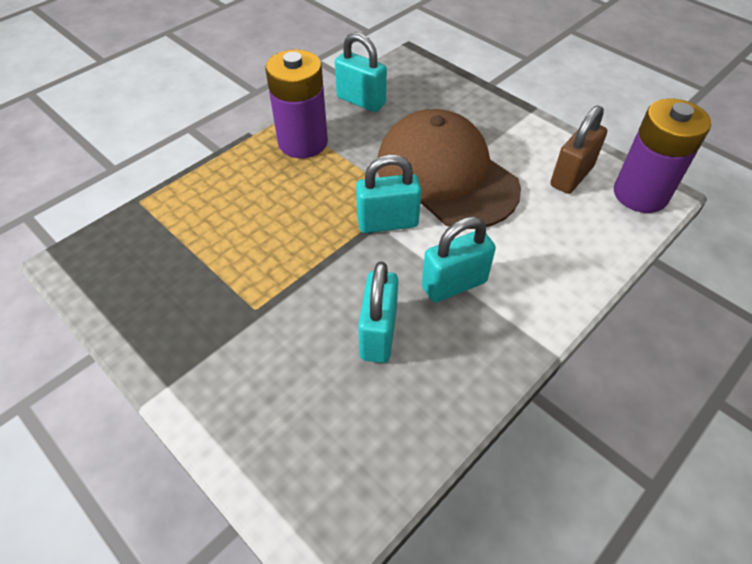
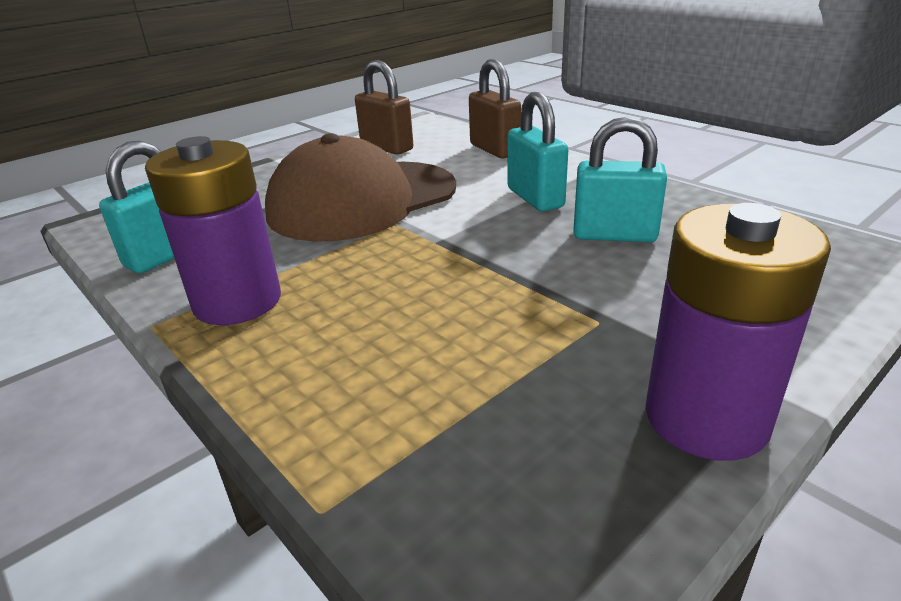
camera: 85 degrees left, 20 degrees down
turquoise padlock [356,155,422,233] -> none
purple battery [614,99,711,213] -> purple battery moved to [645,203,831,461]
none -> brown padlock [469,59,521,158]

